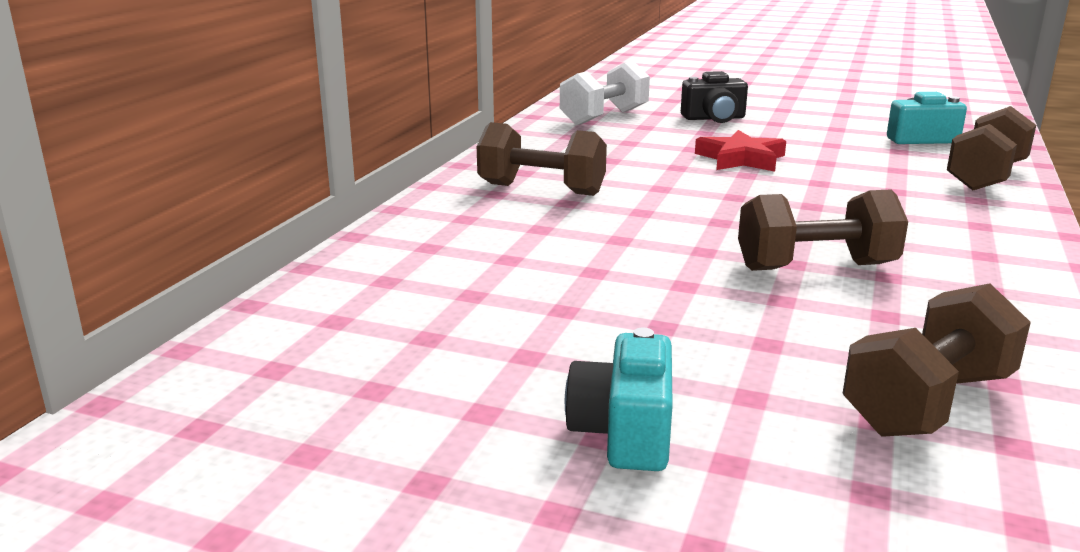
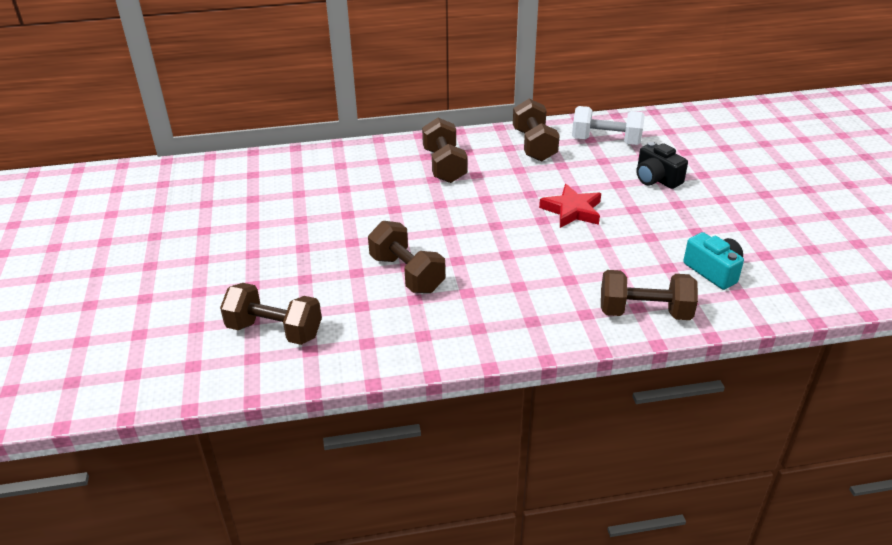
camera: 60 degrees right, 15 degrees up
turquoise camera [565,328,673,471] -> none
none -> brown dumbbell [513,99,560,162]

